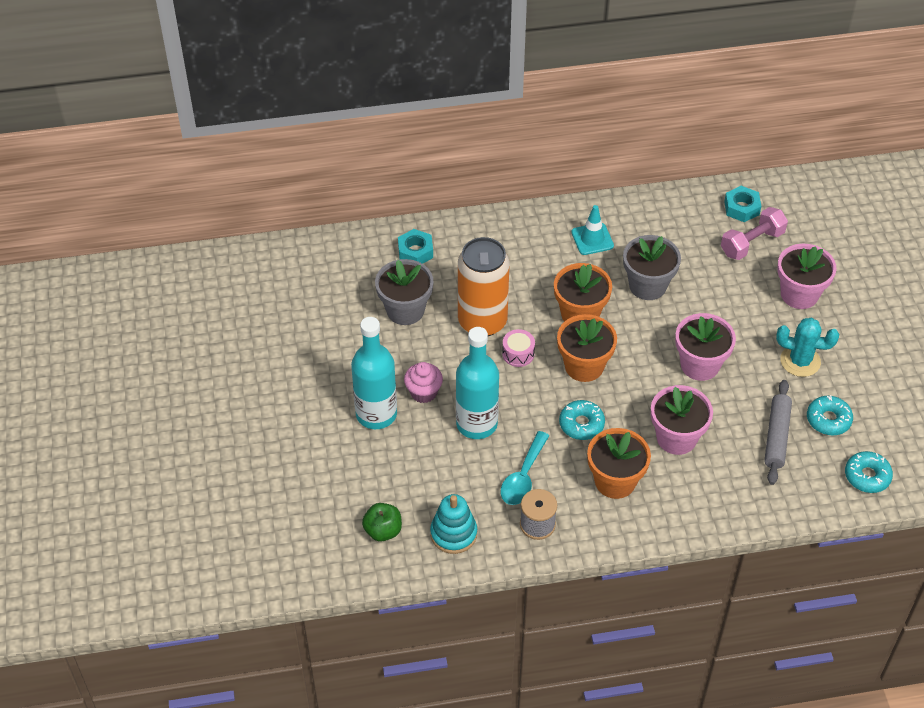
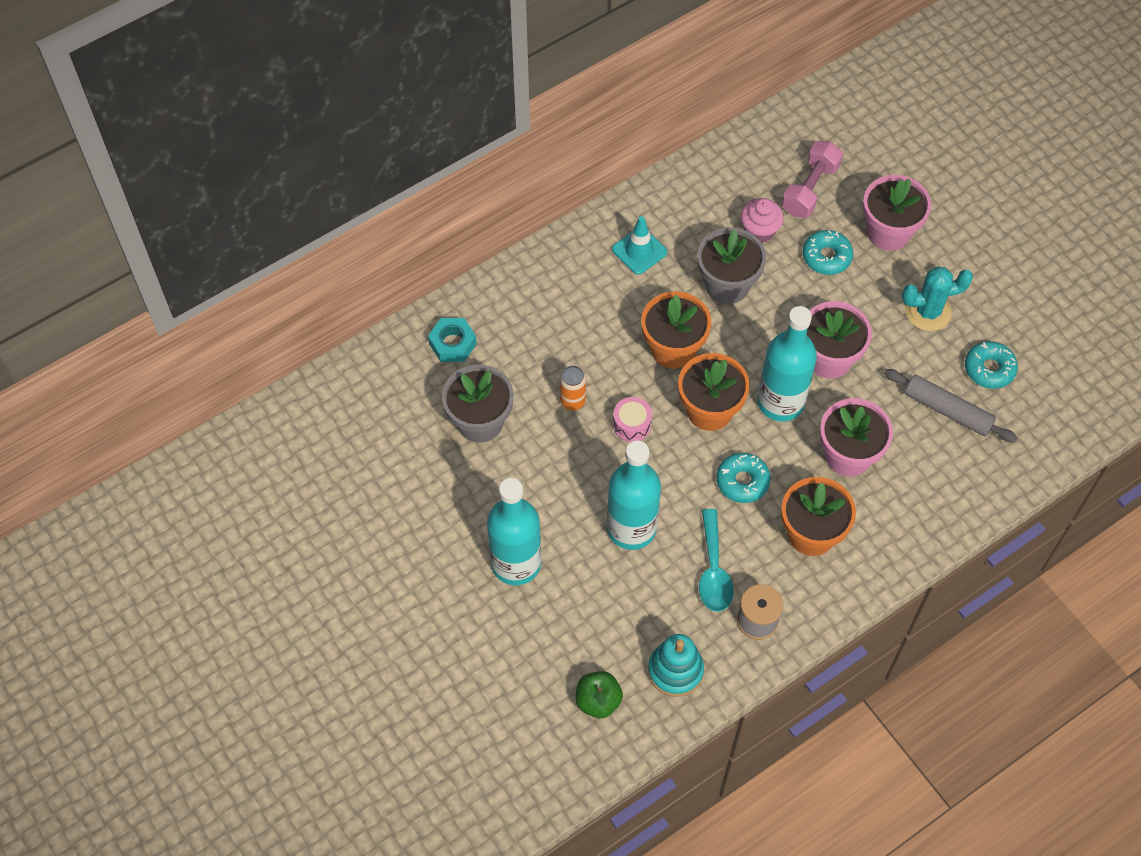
camera: 25 degrees left, 10 degrees up
pink cupcake [404,362,443,403] -> pink cupcake moved to [741,198,784,243]
orange can [458,237,510,336] -> orange can [560,366,586,410], size x0.43
turquoise nut [724,186,761,222] -> none
grey rolling pin [764,380,792,485] -> grey rolling pin turned 45 degrees counterclockwise [884,369,1017,443]
turquoise donut [845,451,893,493] -> turquoise donut moved to [803,230,853,275]
none -> turquoise bottle [757,306,817,422]

